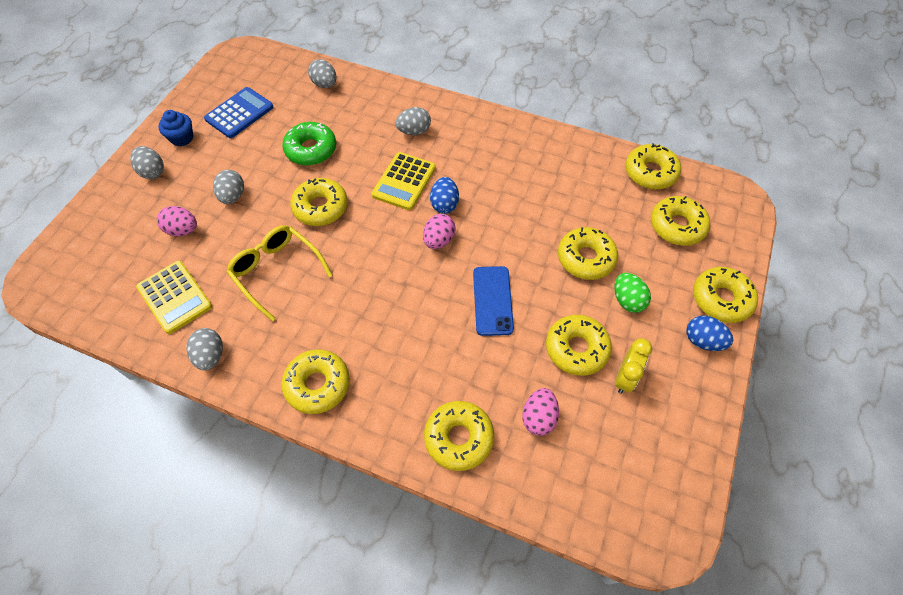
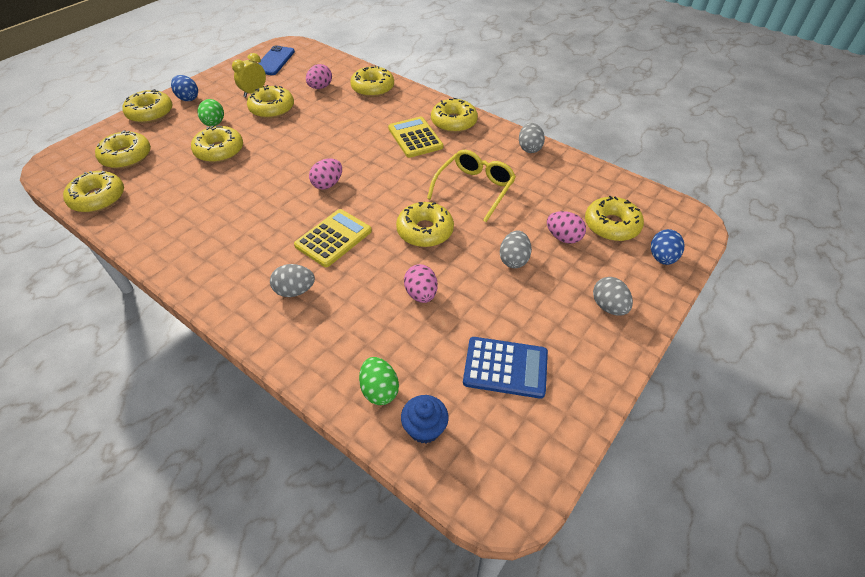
camera: 165 degrees left, 10 degrees down
yellow calculator [136,261,212,334] -> yellow calculator moved to [388,117,443,158]
blue cupcake [158,110,193,146] -> blue cupcake moved to [401,395,449,444]
blue calculator [204,87,273,138] -> blue calculator turned 135 degrees counterclockwise [463,337,548,399]
yellow glasses [227,225,333,321] -> yellow glasses turned 120 degrees counterclockwise [427,150,516,222]
green donut [282,122,336,166] -> pink egg [404,264,438,303]
grey egg [308,59,336,88] -> green egg [359,357,399,405]
blue egg [430,177,459,214] -> blue egg moved to [651,229,684,265]
blue phone [473,266,514,336] -> blue phone moved to [258,45,295,75]
none -> yellow donut [585,196,644,241]

